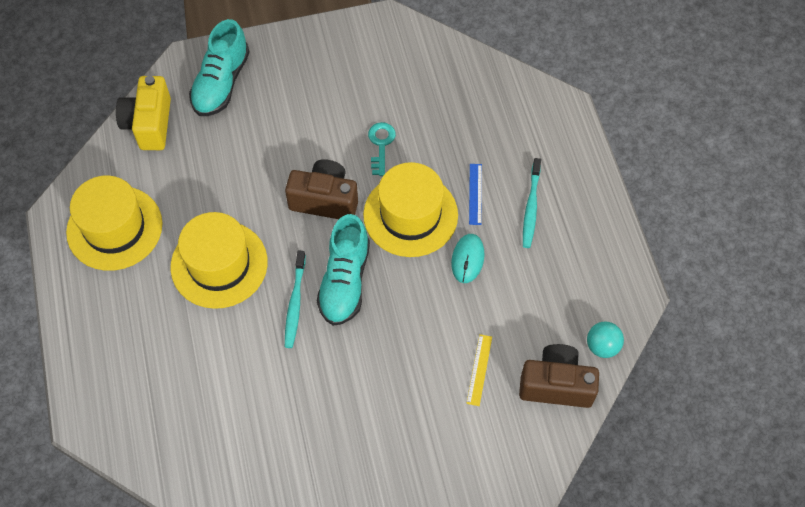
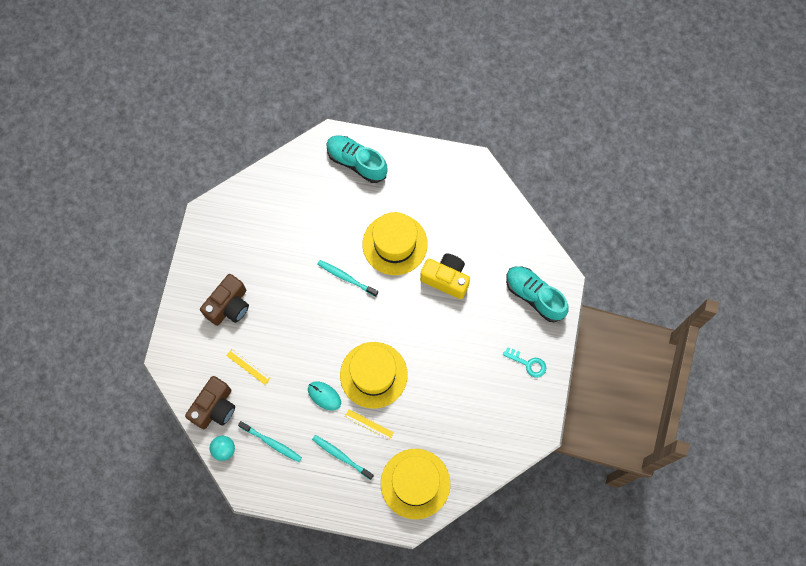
camera: 115 degrees right, 10 degrees up
yellow hat [66,176,162,271] -> yellow hat moved to [381,449,450,519]
yellow camera [116,76,171,150] -> yellow camera moved to [420,254,470,299]
brown camera [285,159,358,219] -> brown camera moved to [200,274,249,326]
turquoise shoe [317,214,370,326] -> turquoise shoe moved to [326,135,388,183]
turquoise key [368,122,396,176] -> turquoise key moved to [503,347,546,378]
blue ruler [469,164,482,225] -> yellow ruler [345,409,394,440]
none -> turquoise toothbrush [238,421,302,462]

